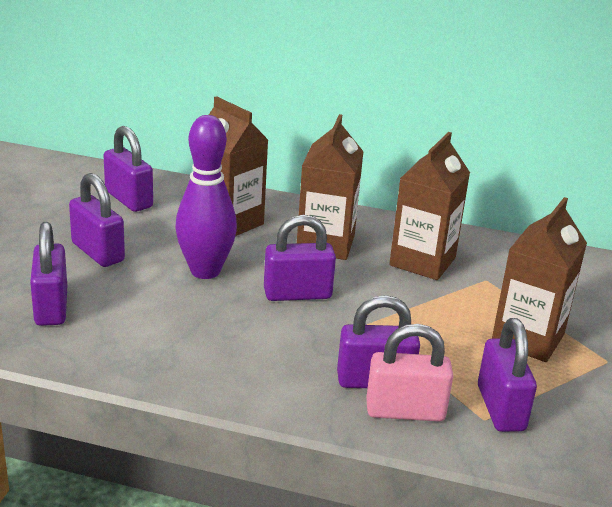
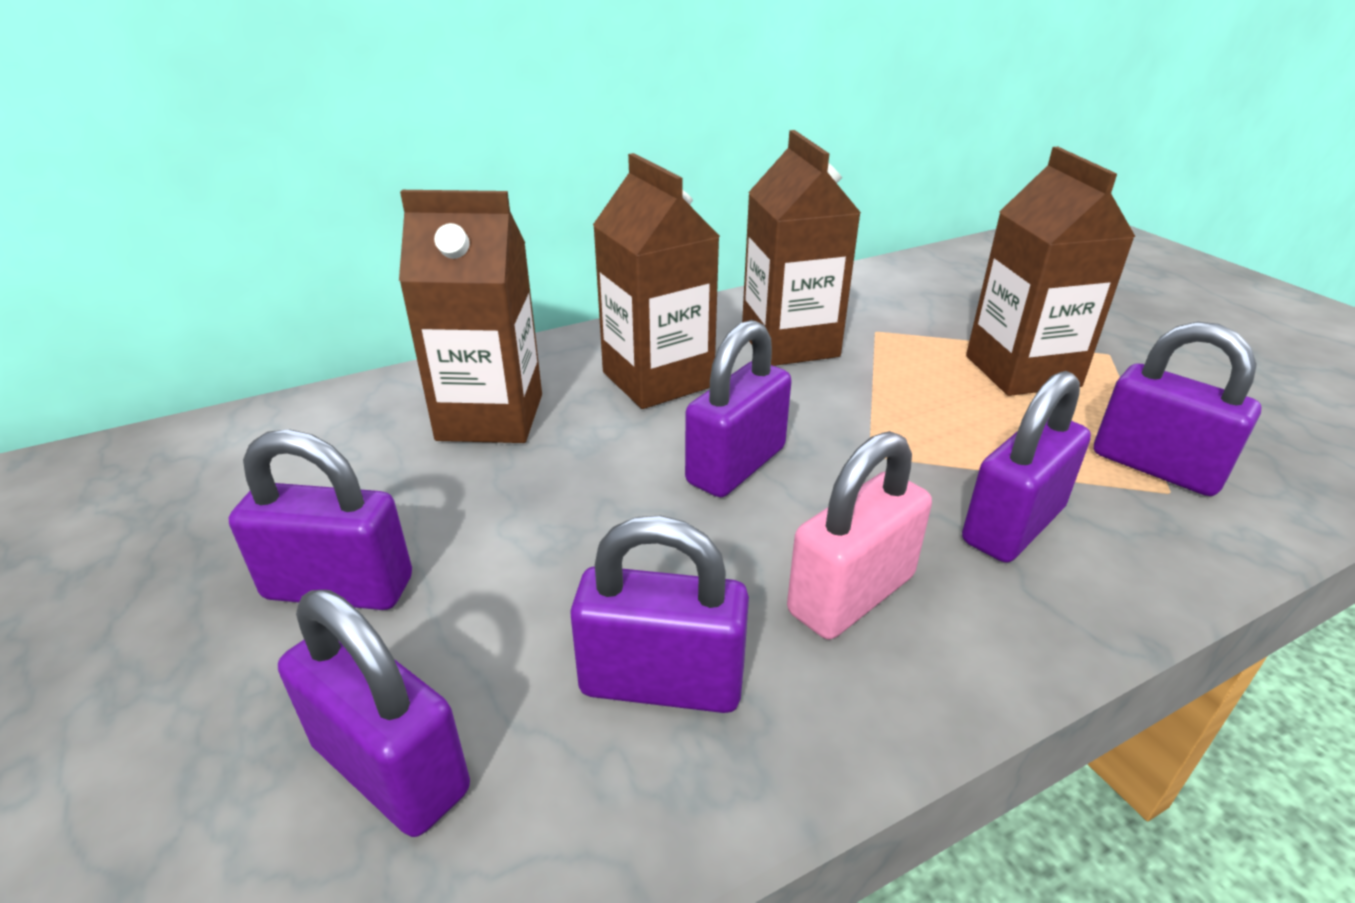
camera: 40 degrees left, 5 degrees up
purple padlock [104,126,153,212] -> purple padlock moved to [570,515,749,713]
purple bowling pin [175,115,237,279] -> none
pink padlock [366,324,453,421] -> pink padlock moved to [787,431,932,639]

